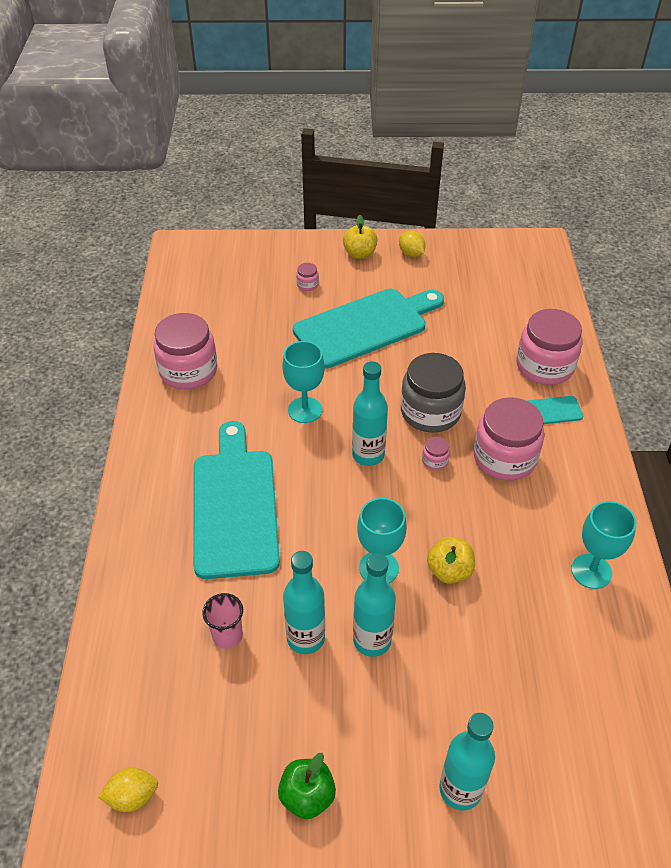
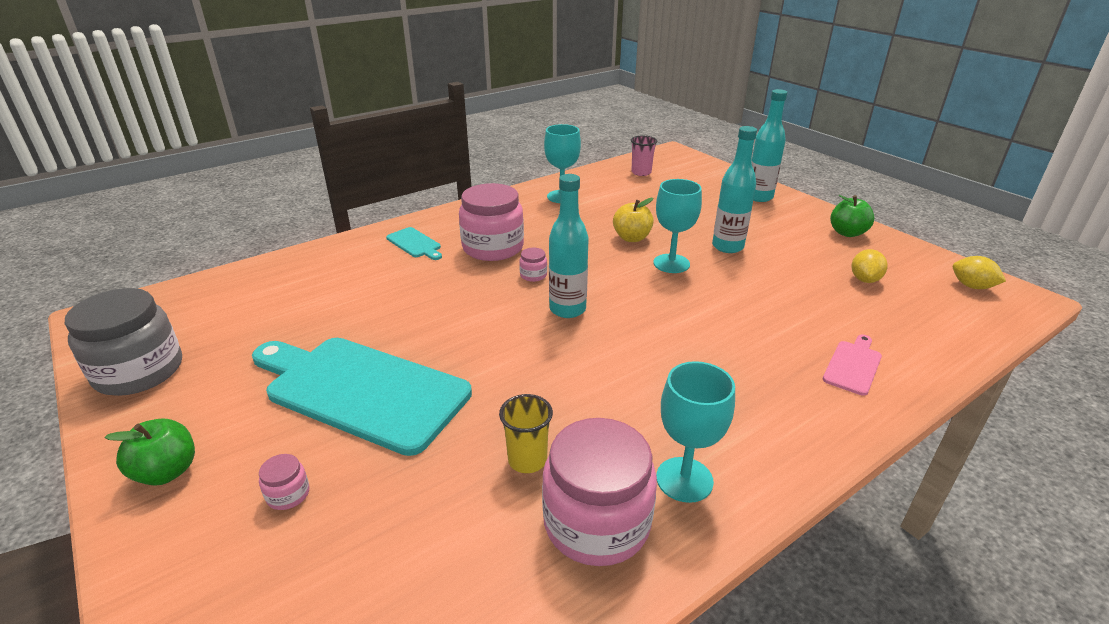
camera: 125 degrees left, 15 degrees down
turquoise cutting board [193,421,280,579] -> none
pink cup [202,593,243,649] -> pink cup moved to [631,135,657,176]
turquoise goblet [282,341,325,423] -> turquoise goblet moved to [656,361,735,503]
turquoise bottle [283,551,325,654] -> none
yellow apple [343,215,378,259] -> green apple [105,419,195,485]
yellow lemon [399,231,426,257] -> yellow lemon moved to [851,249,888,283]
grey jar [401,353,466,433] -> grey jar moved to [65,288,182,396]
pink jar [517,309,582,385] -> none
none -> yellow cup [499,394,553,473]
none -> pink cutting board [823,335,882,396]

